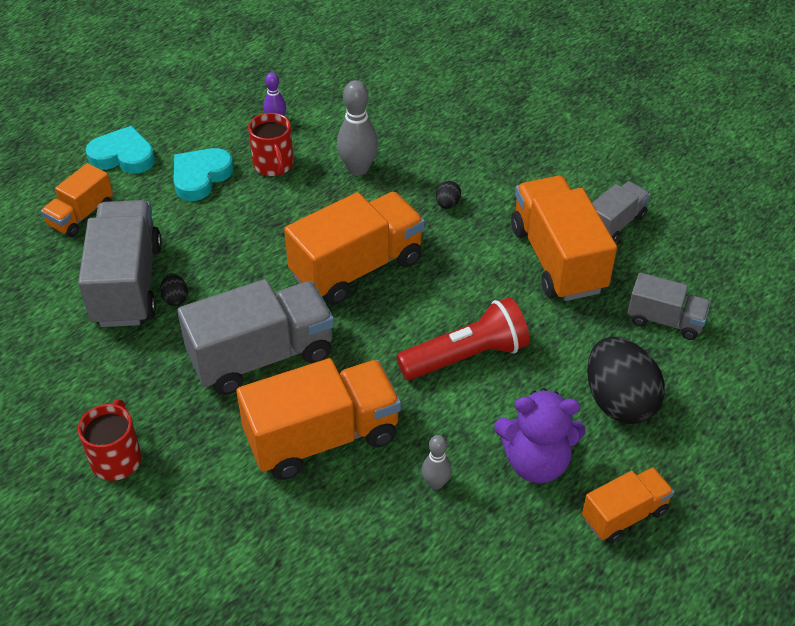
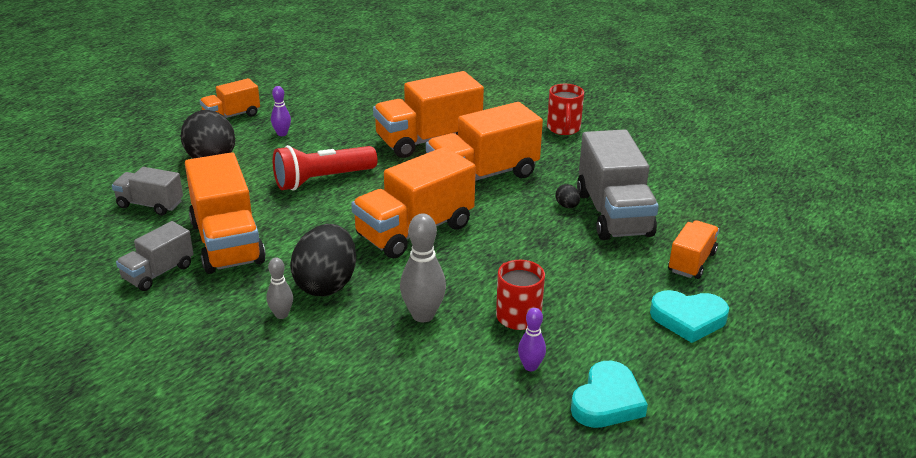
camera: 175 degrees right, 15 degrees down
turquoise heart [173,148,234,201] -> turquoise heart moved to [571,361,648,428]
grey truck [177,279,334,395] -> orange truck [426,102,543,181]
grey bowling pin [422,435,452,490] -> grey bowling pin moved to [266,258,293,319]
black egg [436,181,461,209] -> black egg [290,224,356,296], size x2.42
purple teddy bear [494,388,585,483] -> purple bowling pin [271,86,291,136]

